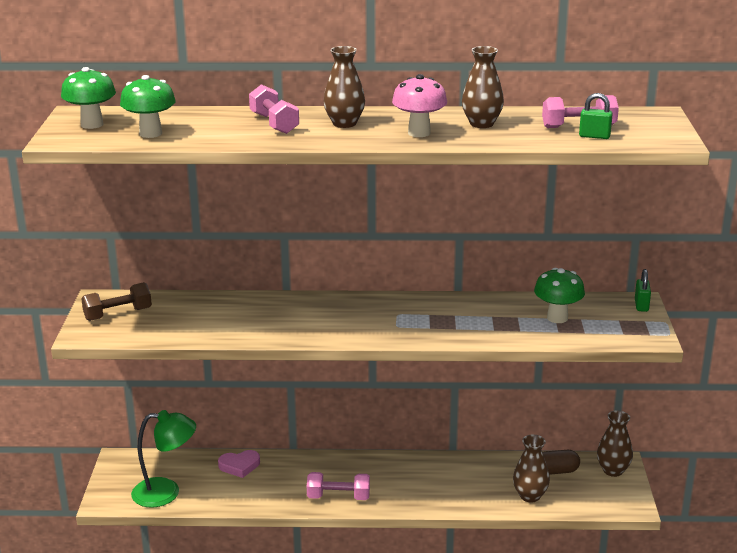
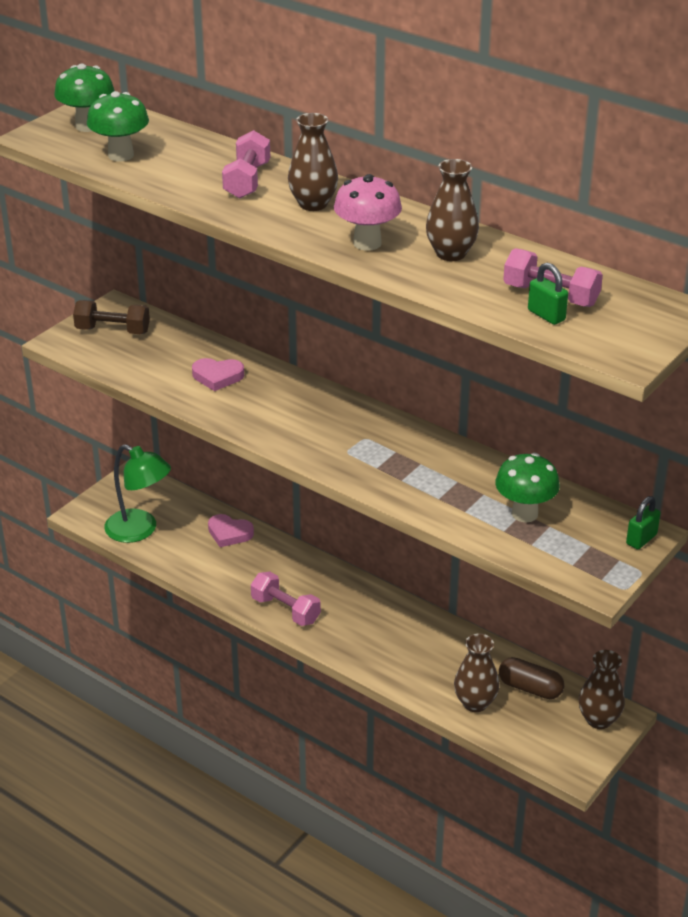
camera: 35 degrees right, 10 degrees up
none -> pink heart [192,358,244,391]

